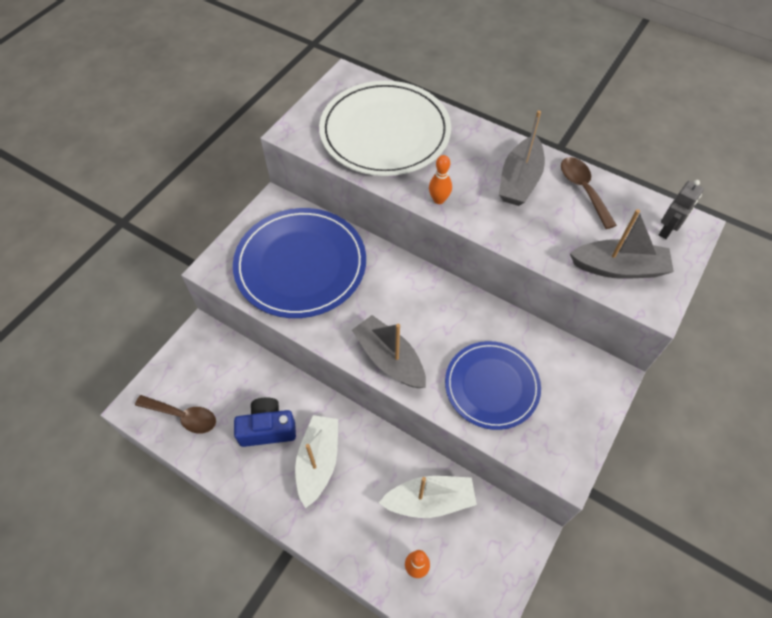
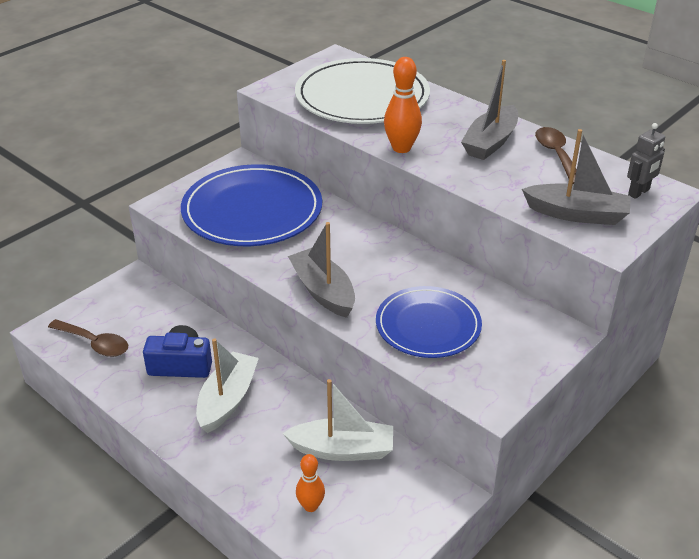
camera: 10 degrees right, 20 degrees down
orange bowling pin [429,155,452,204] -> orange bowling pin [384,57,422,153], size x1.57

